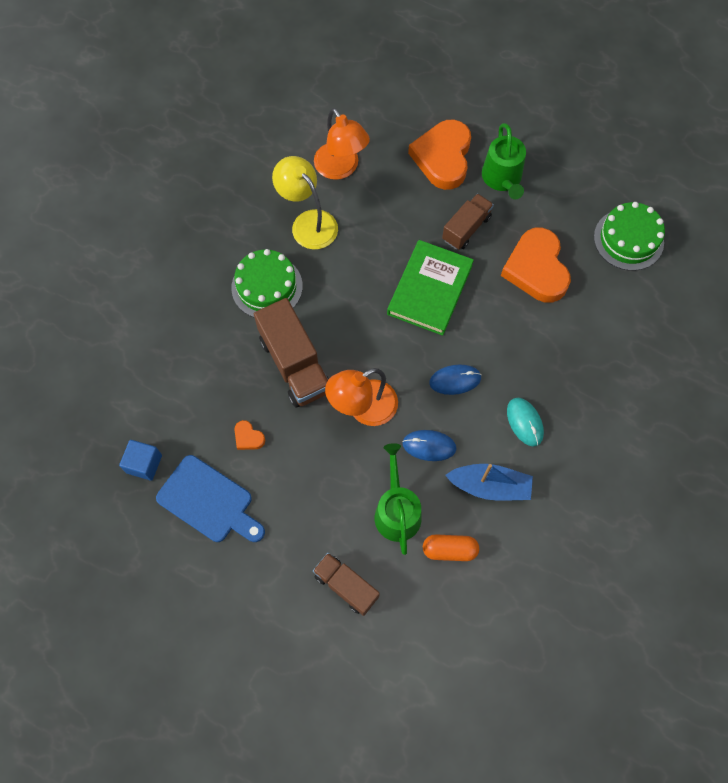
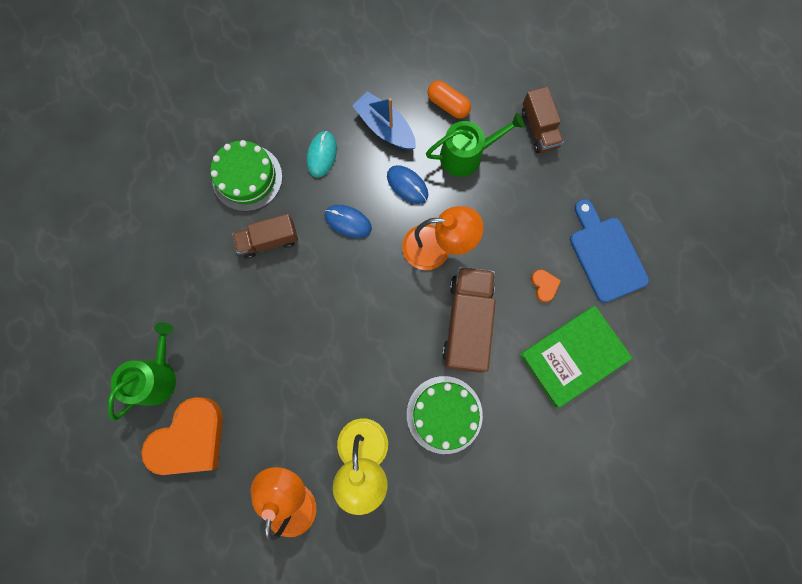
camera: 145 degrees left, 10 degrees up
blue cube [119,440,162,481] -> none
green watering can [375,443,422,555] -> green watering can turned 135 degrees counterclockwise [426,113,525,177]
green book [387,240,474,336] -> green book moved to [520,306,632,408]
brown truck [442,194,494,250] -> brown truck moved to [232,214,298,259]
orange heart [501,228,571,303] -> none
green cake [594,202,665,271] -> green cake moved to [210,140,283,211]

